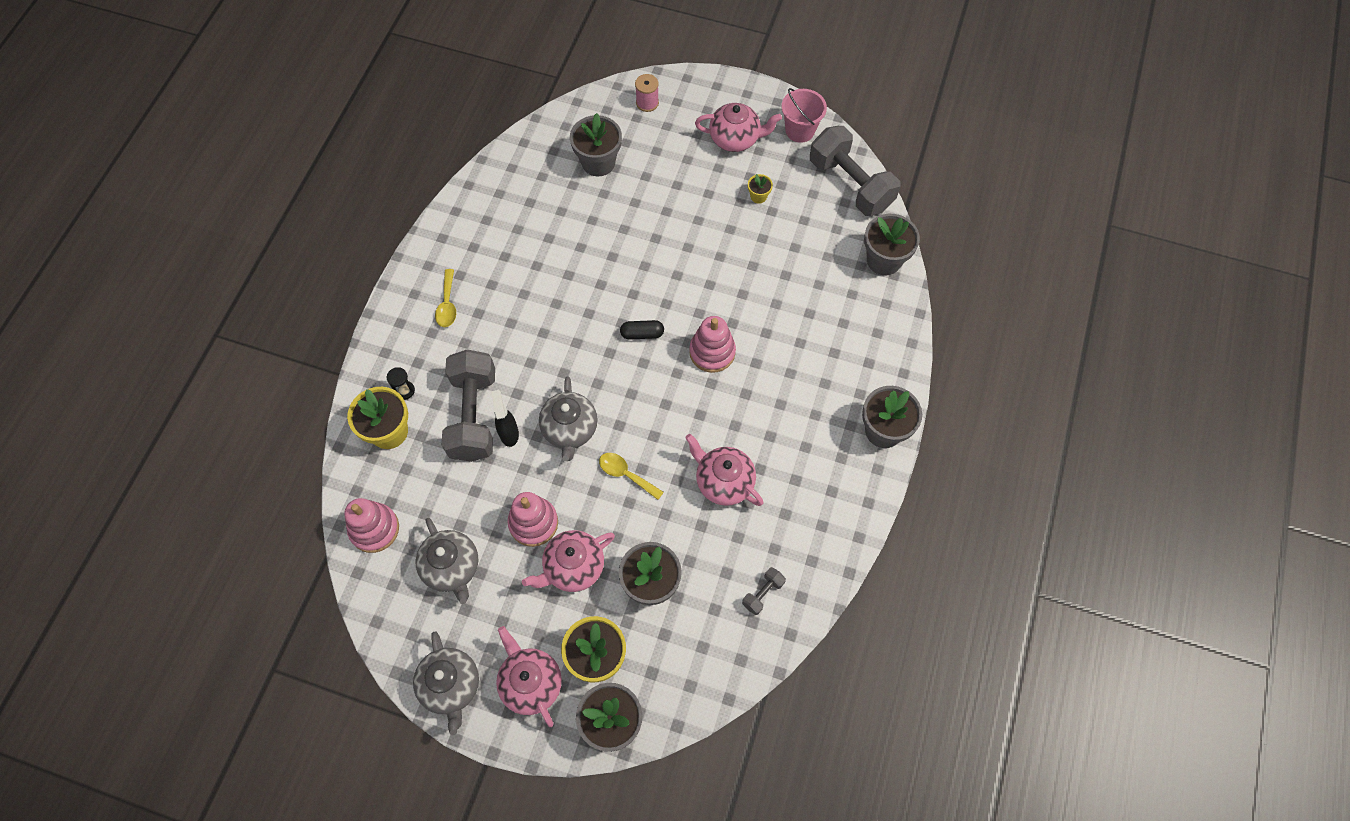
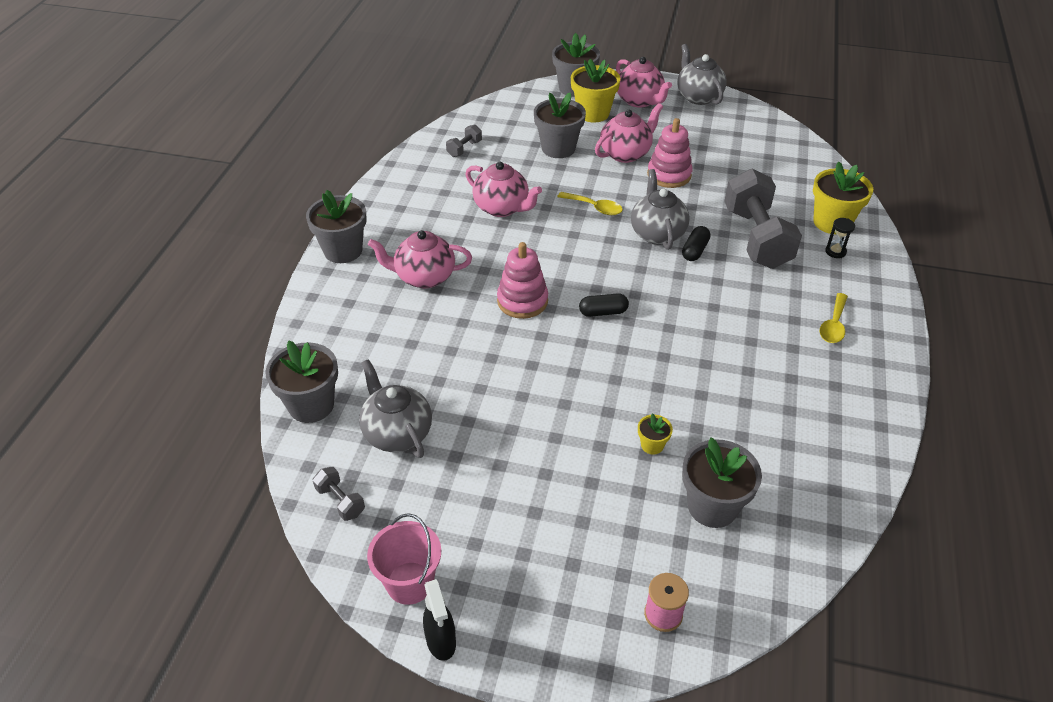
camera: 175 degrees right, 20 degrees down
pink stacking toy [344,498,399,553] -> none
grey teapot [415,518,479,604] -> grey teapot moved to [359,359,432,458]
yellow spoon [435,269,456,327] -> yellow spoon turned 150 degrees counterclockwise [820,293,848,343]
black spray bottle [491,390,519,447] -> black spray bottle moved to [423,579,456,661]
pink teapot [695,103,782,152] -> pink teapot moved to [368,230,472,288]
yellow flower pot [748,174,773,204] -> yellow flower pot moved to [638,413,673,455]
grey dumbbell [810,126,901,216] -> grey dumbbell [313,467,365,521], size x0.42
none -> black capsule [682,226,710,261]

